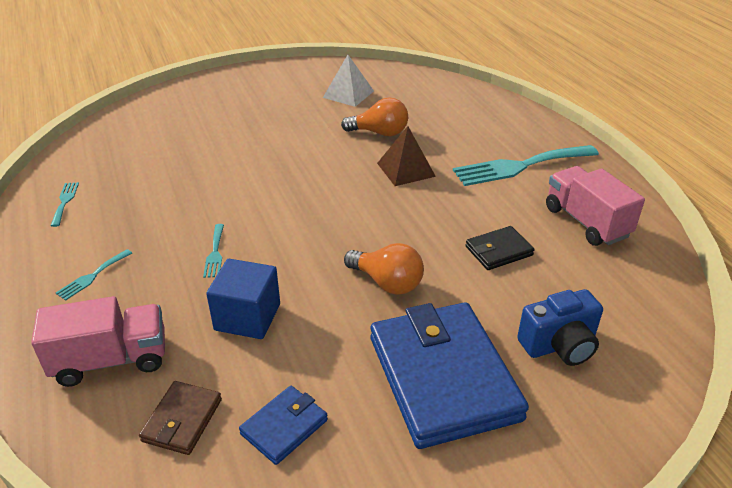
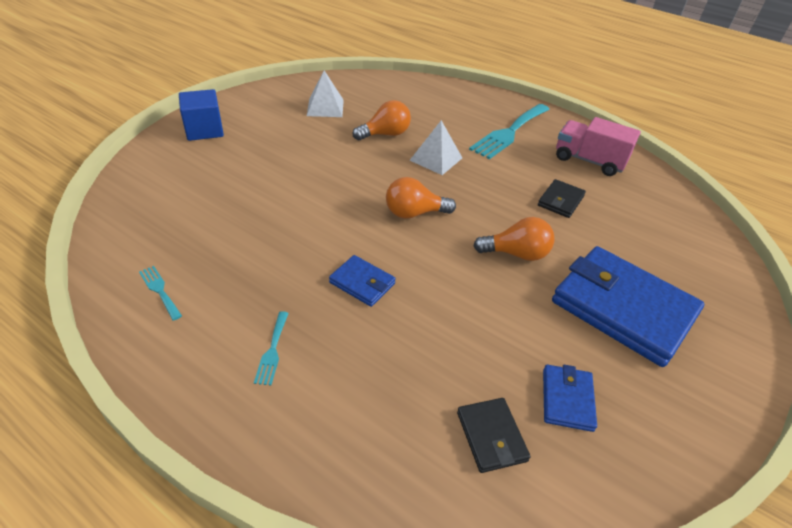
camera: 35 degrees left, 5 degrees up
pink truck [31,296,165,387] -> none
brown wallet [139,381,222,455] -> black wallet [457,398,531,473]
turquoise fork [203,224,224,278] -> blue wallet [329,255,396,307]
blue cube [206,259,280,339] -> blue cube moved to [179,89,224,141]
brown pyramid [377,126,436,186] -> white pyramid [409,120,462,175]
blue camera [517,289,603,366] -> none
none -> orange light bulb [386,177,456,219]

